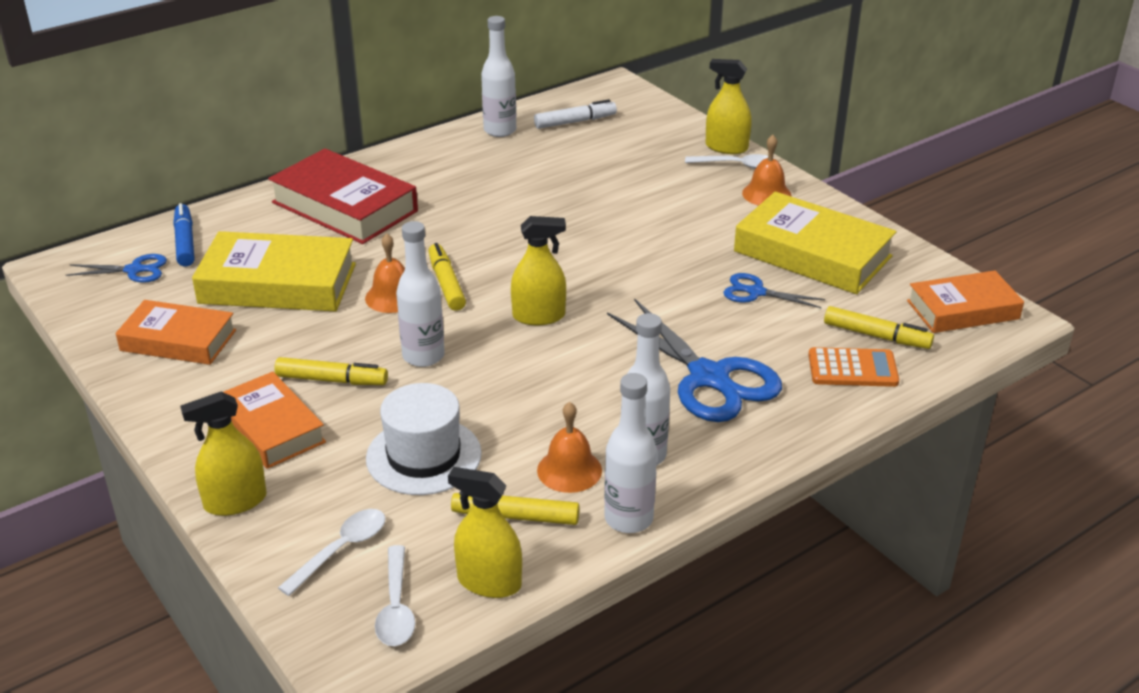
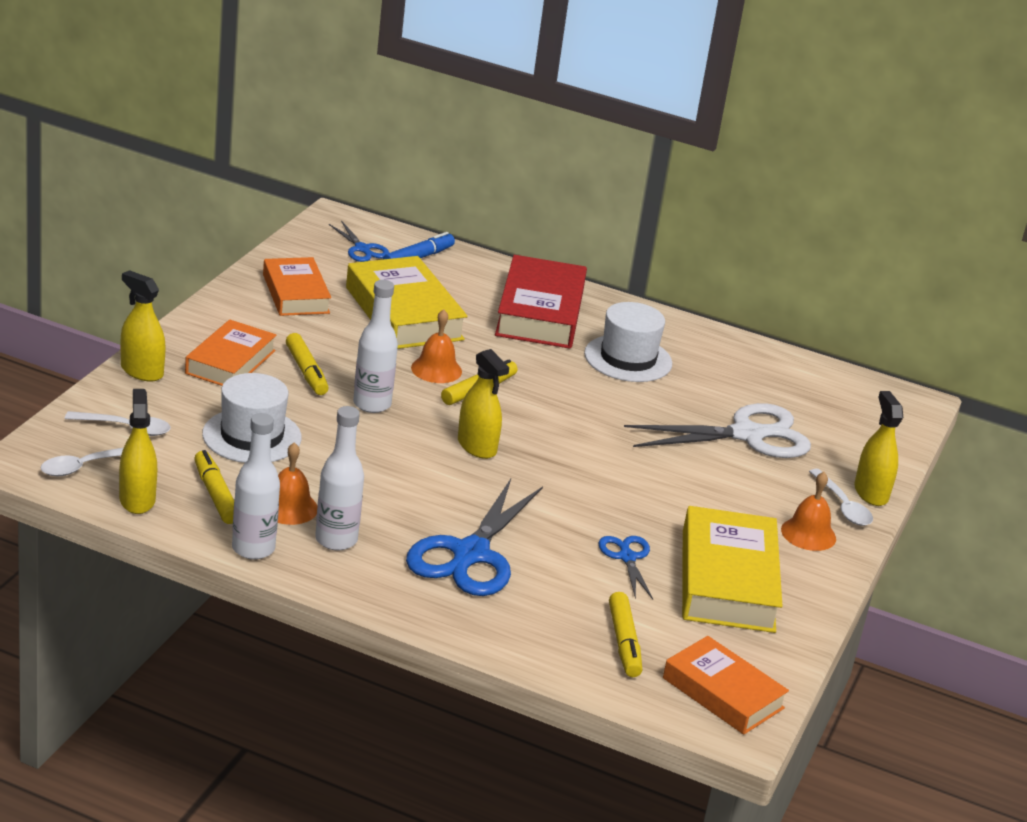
camera: 55 degrees right, 5 degrees down
white bottle [481,16,516,137] -> none
white marker [534,99,617,129] -> none
orange calculator [808,347,899,387] -> none
none -> white hat [584,302,672,382]
none -> white scissors [624,403,811,458]

